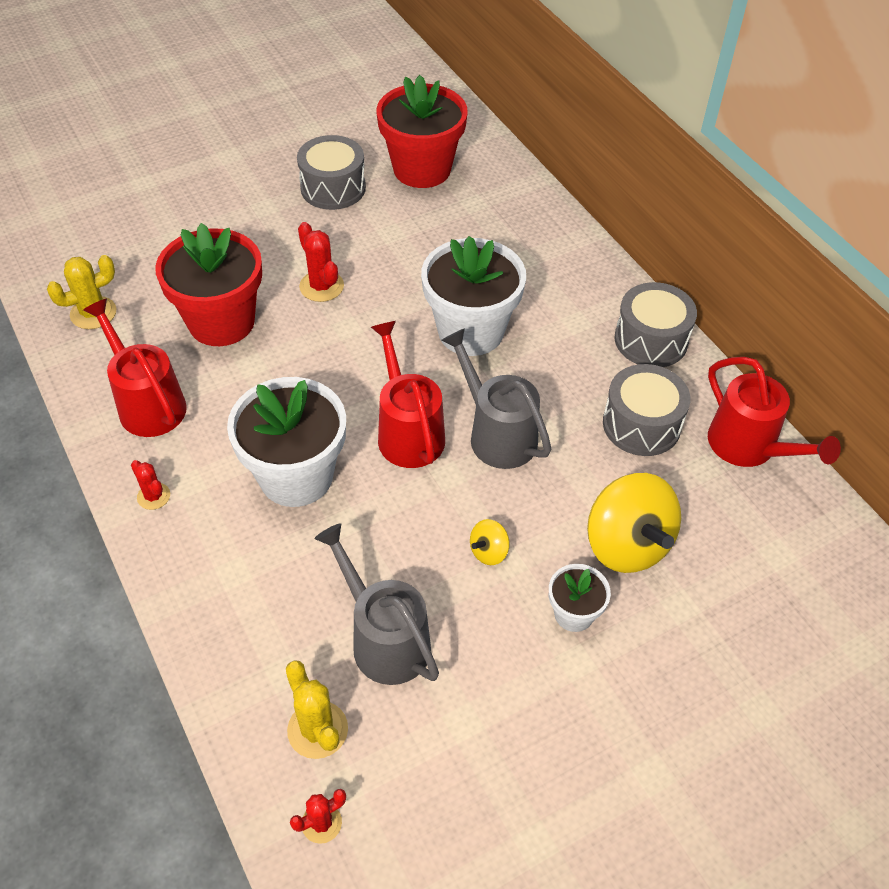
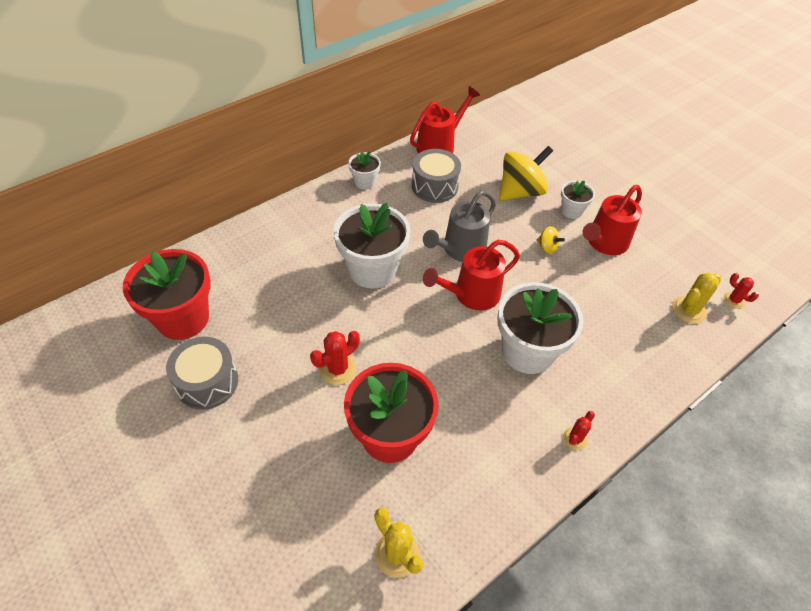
camera: 100 degrees left, 0 degrees up
red watering can [83,299,187,437] -> red watering can moved to [582,185,642,255]
grey watering can [314,523,439,685] -> none
grey drum [615,282,697,367] -> white flower pot [348,151,381,190]

